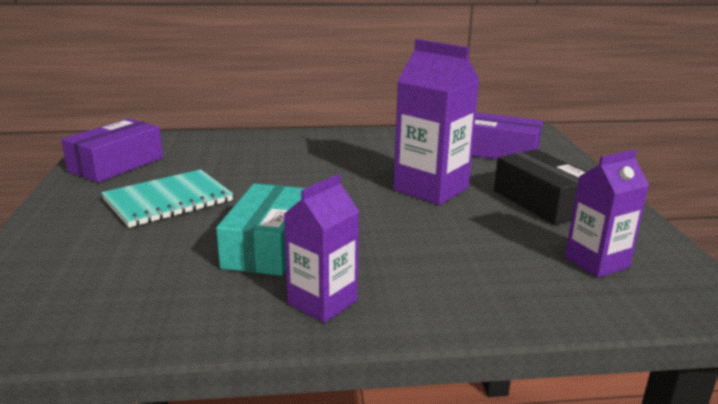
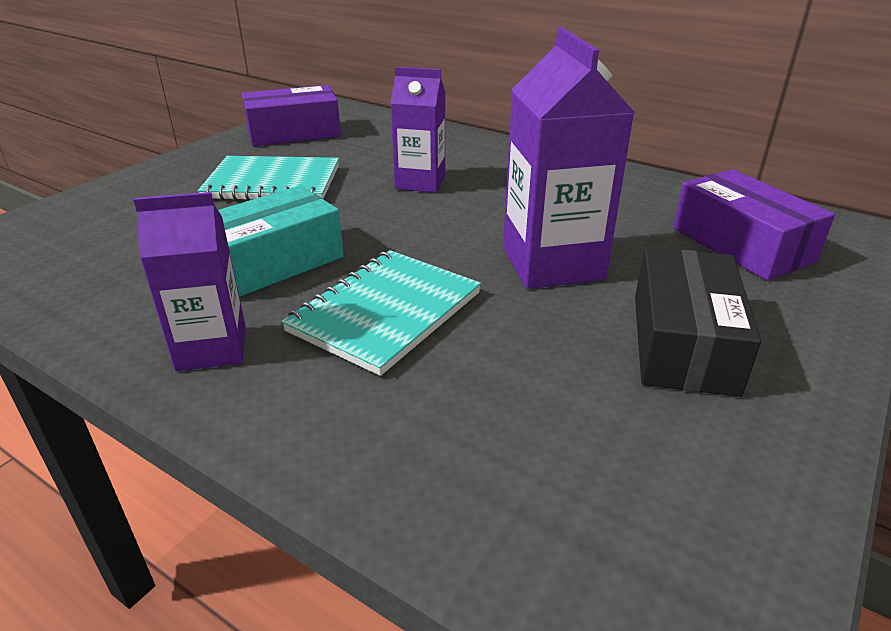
camera: 40 degrees right, 10 degrees up
purple carton [565,149,649,278] -> purple carton moved to [390,67,445,193]
none -> turquoise notebook [281,250,481,376]

